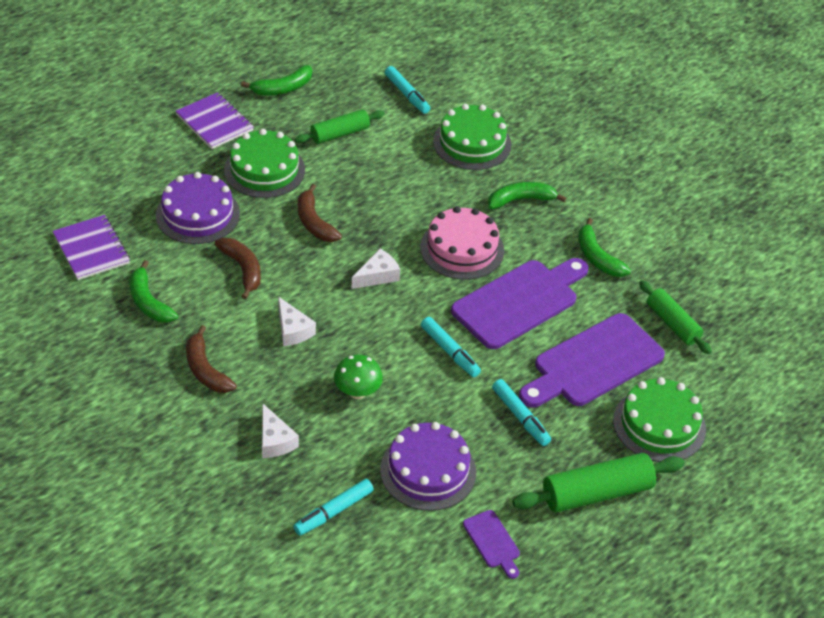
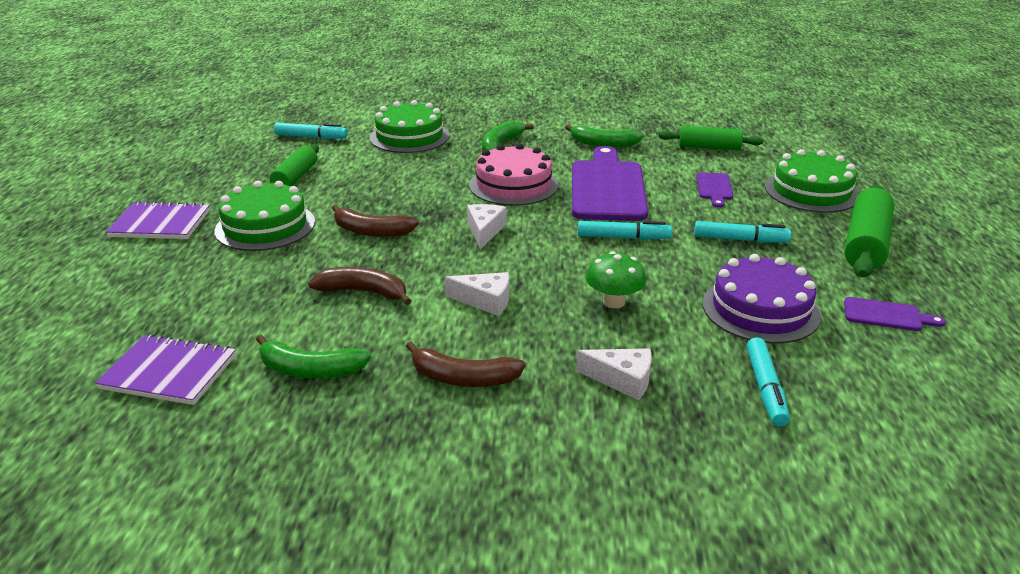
camera: 45 degrees left, 15 degrees down
purple cake [156,172,240,244] -> none
green banana [241,65,312,96] -> none
purple cutting board [519,313,665,407] -> purple cutting board [696,172,734,208], size x0.45

